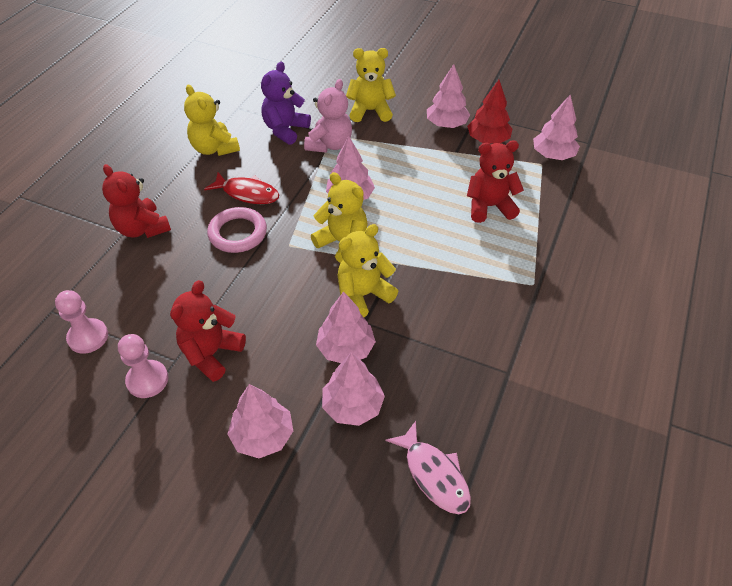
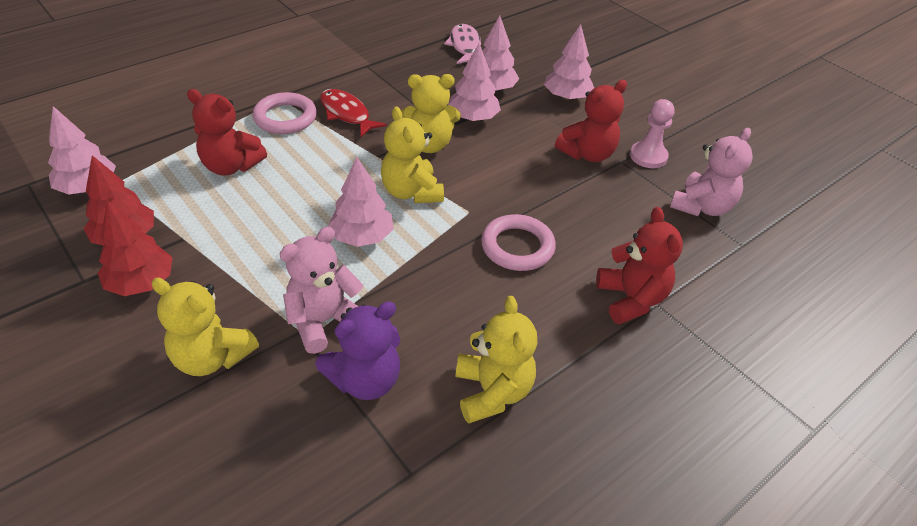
camera: 155 degrees left, 5 degrees down
pink pawn [55,290,108,354] -> pink teddy bear [670,128,753,216]
red fish [204,172,279,204] -> red fish moved to [320,89,387,137]
pink tree [427,64,470,128] -> red tree [98,201,173,296]
none -> pink ring [252,92,317,134]

